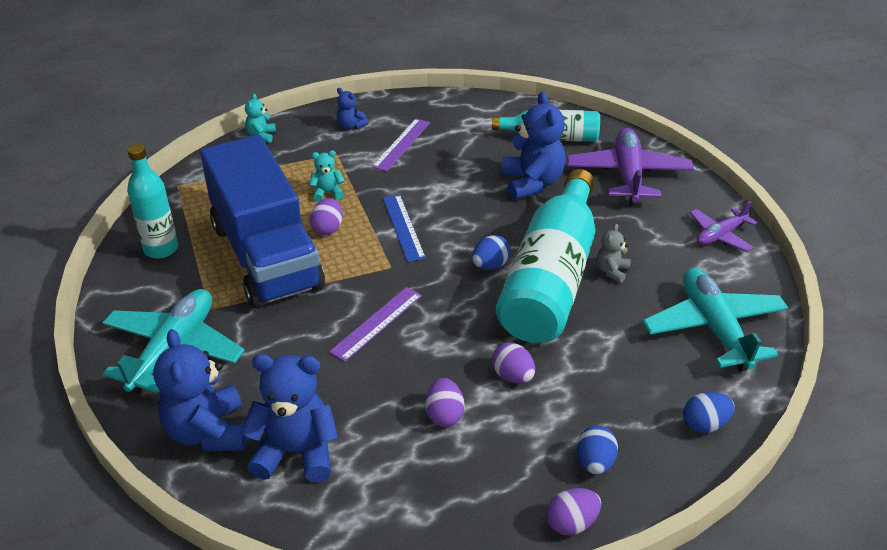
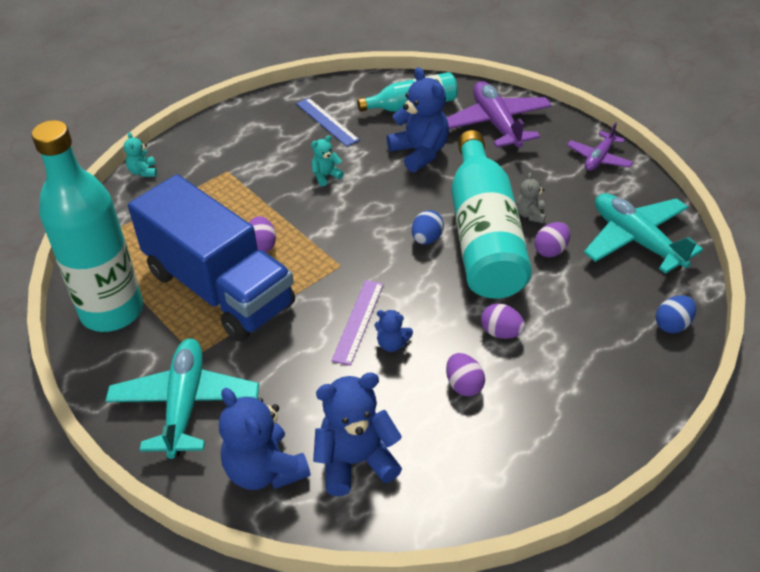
camera: 20 degrees left, 5 degrees up
turquoise bottle [127,144,178,259] -> turquoise bottle [32,120,143,332], size x1.83
turquoise teddy bear [309,150,344,202] -> turquoise teddy bear moved to [311,135,344,186]
blue teddy bear [337,88,368,130] -> blue teddy bear moved to [374,310,413,352]
purple ruler [372,119,430,172] -> none
blue ruler [383,194,426,262] -> blue ruler moved to [296,98,360,146]
purple egg [546,488,601,535] -> purple egg moved to [534,222,570,257]
blue egg [576,426,618,475] -> none

